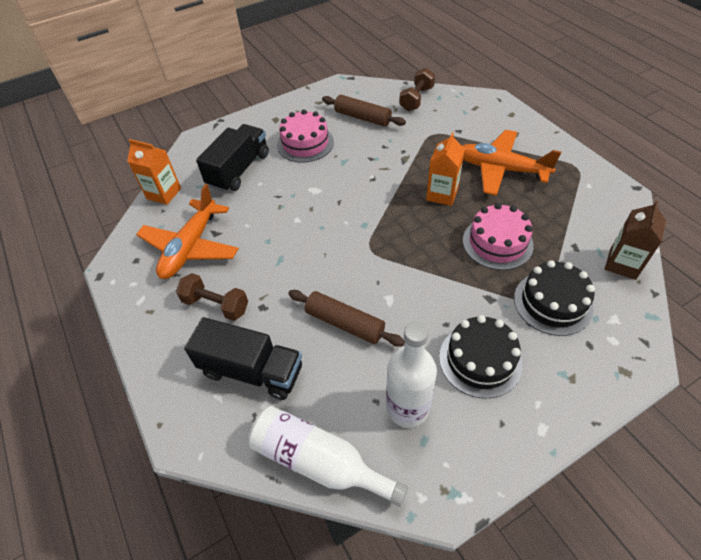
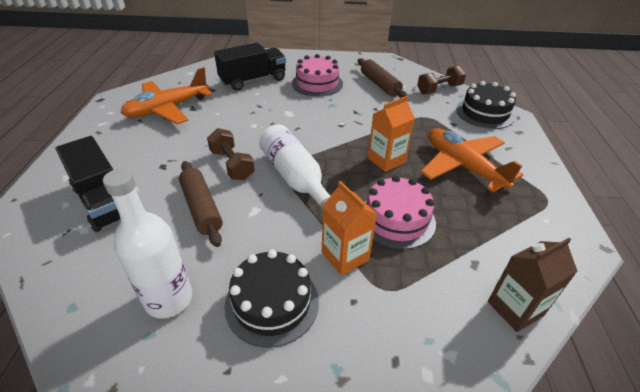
camera: 30 degrees right, 10 degrees down
orange carton [127,139,181,205] -> orange carton moved to [322,181,377,276]
brown dumbbell [176,273,248,321] -> brown dumbbell moved to [207,128,255,180]
white bottle [248,406,408,507] -> white bottle moved to [259,124,330,211]
black cake [514,260,595,336] -> black cake moved to [456,81,516,129]

